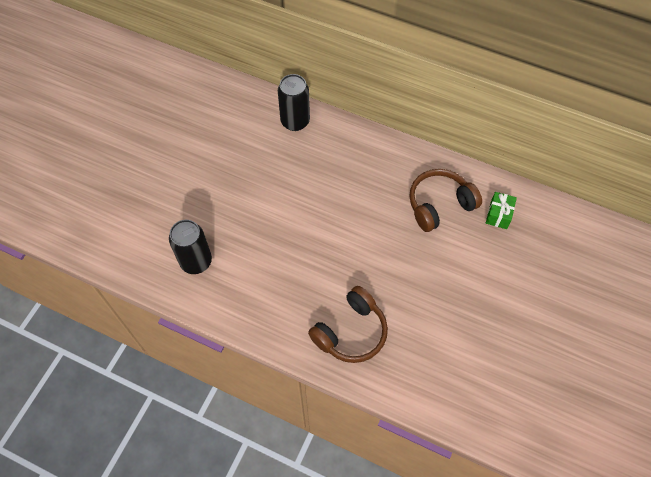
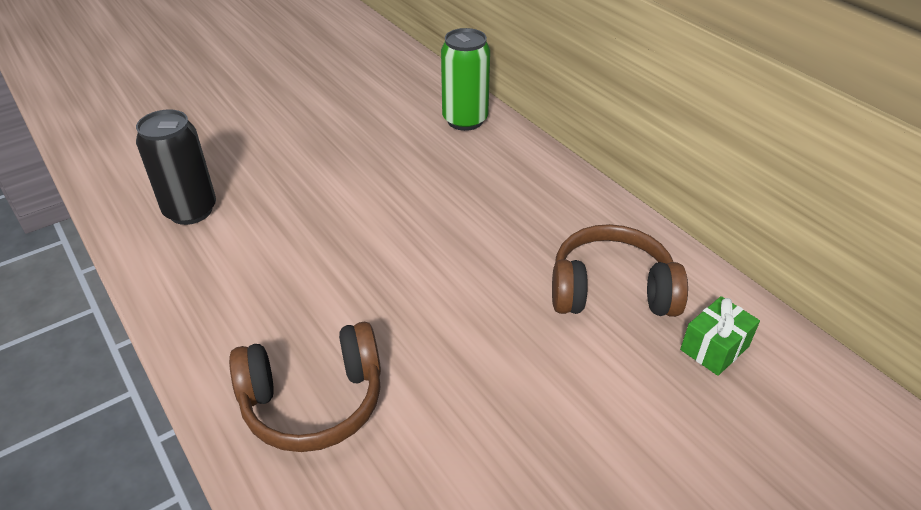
camera: 30 degrees right, 20 degrees down
black can [278,74,310,131] -> green can [441,28,490,131]

